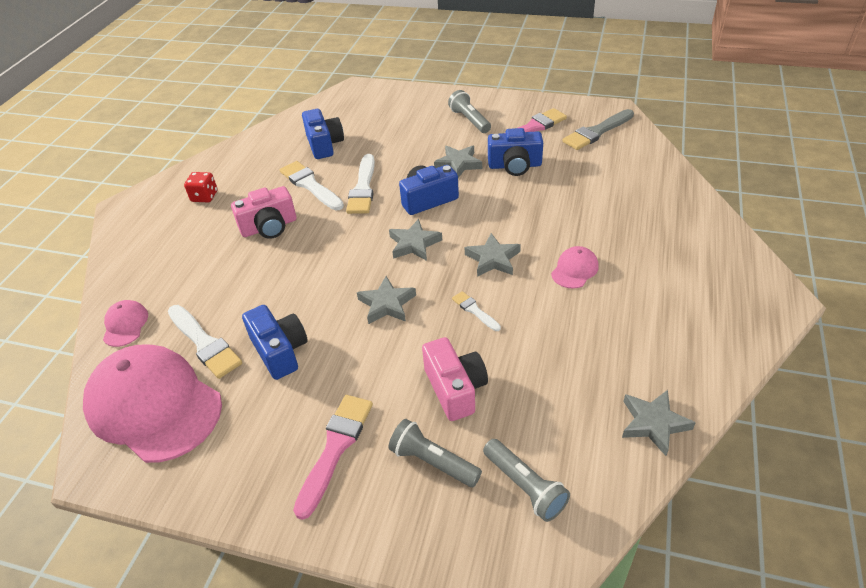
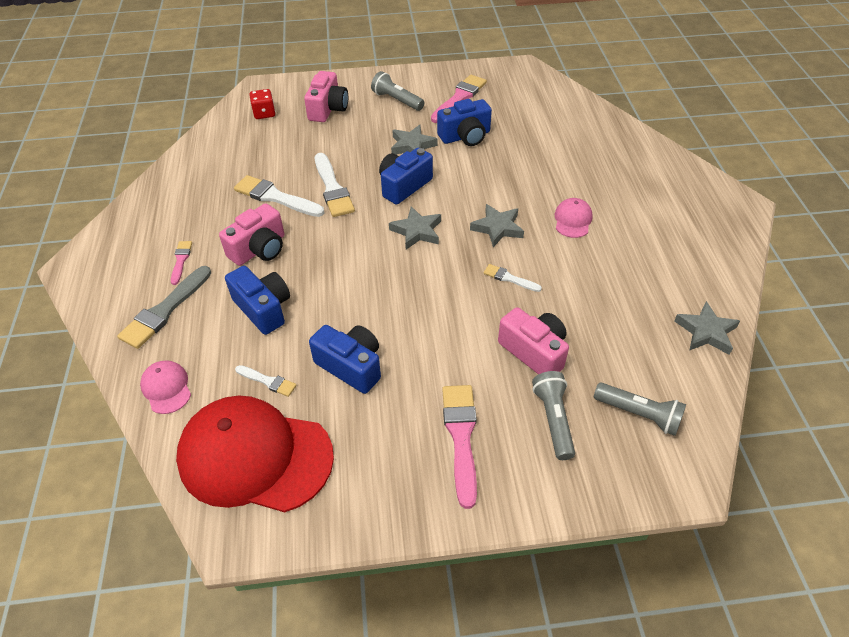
camera: 25 degrees left, 5 degrees up
pink cap [83,344,222,463] -> red cap [176,396,334,512]
white brush [168,305,242,379] -> white brush [235,365,297,397], size x0.54
red dice [184,172,218,202] -> red dice moved to [250,89,275,119]
blue camera [302,109,344,159] -> blue camera moved to [225,266,290,335]
grey star [357,276,416,324] -> none
grey flashlight [388,419,482,487] -> grey flashlight turned 75 degrees clockwise [532,371,575,460]
grey brush [562,109,634,150] -> grey brush moved to [117,266,211,349]
none -> pink brush [171,241,192,285]
none -> pink camera [304,71,348,122]

